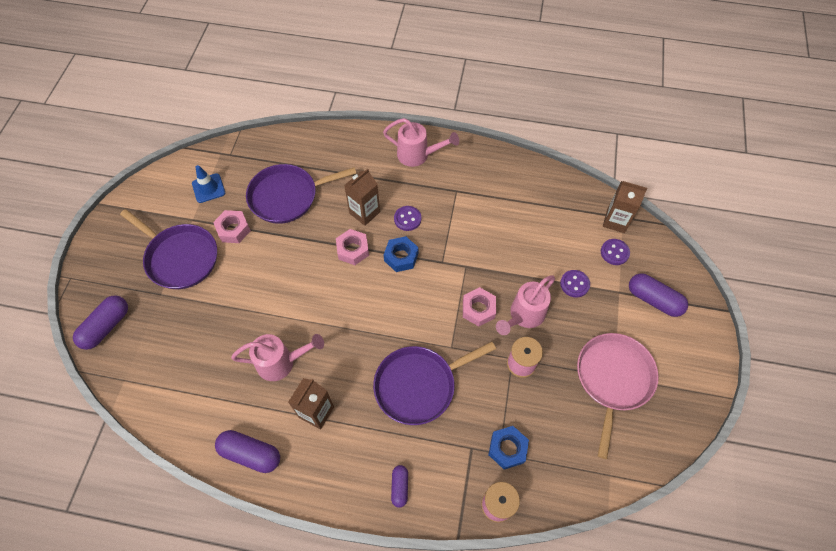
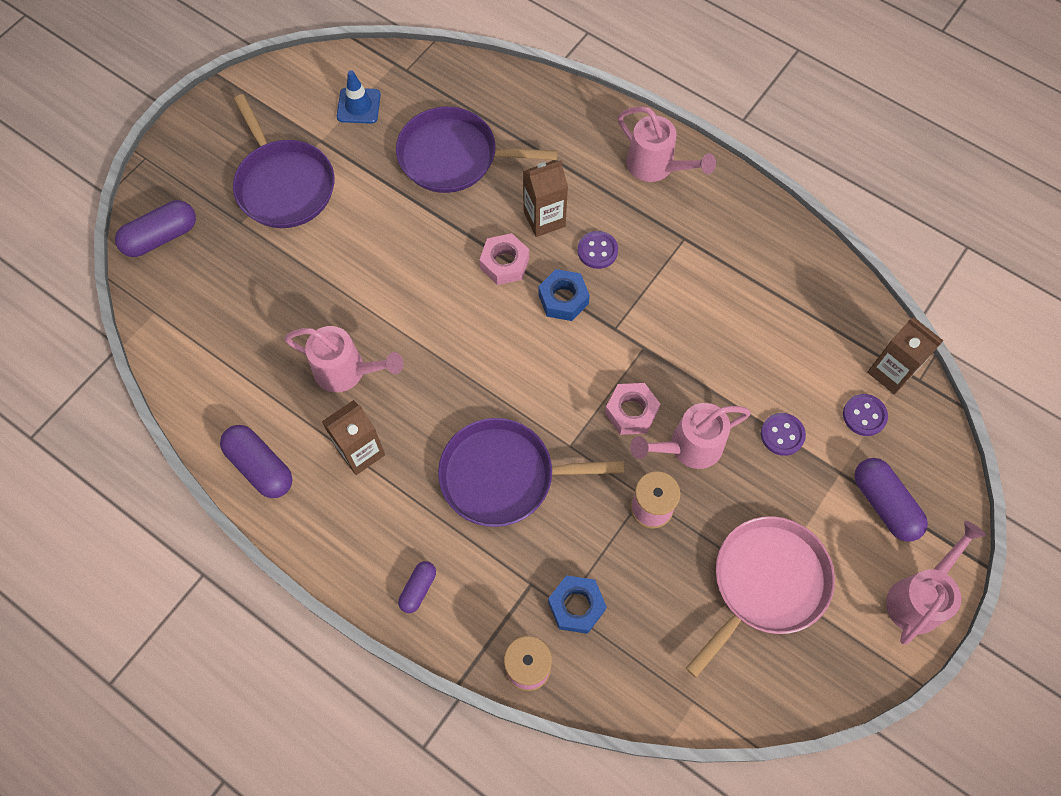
camera: 25 degrees right, 5 degrees up
pink nut [213,210,251,243] -> none
none -> pink watering can [886,521,986,645]

